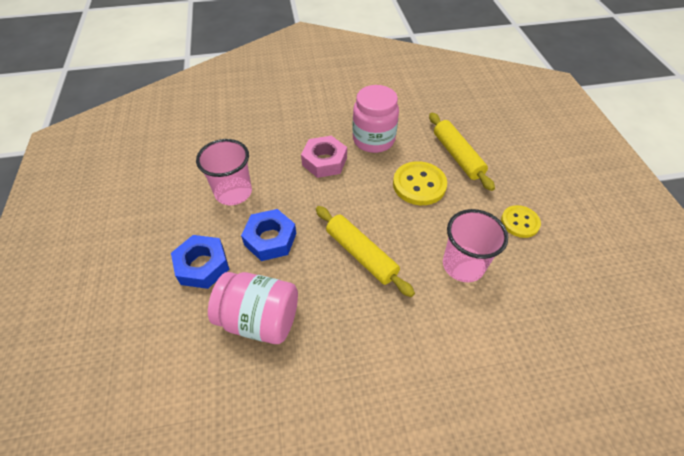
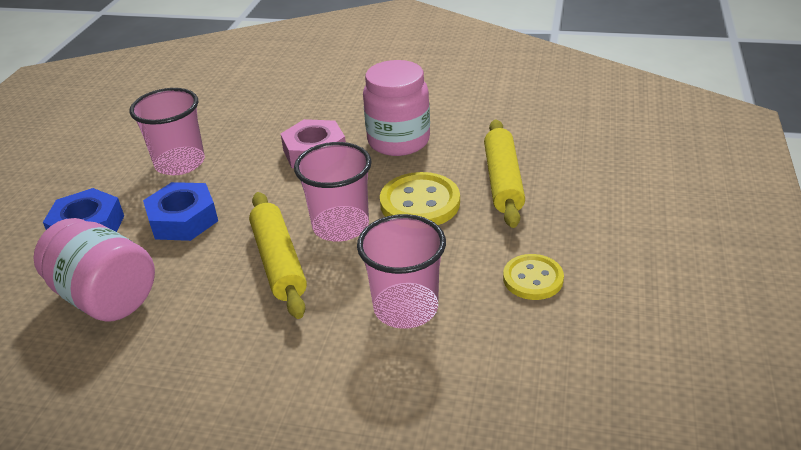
camera: 25 degrees right, 15 degrees down
none -> pink cup [294,142,372,241]

